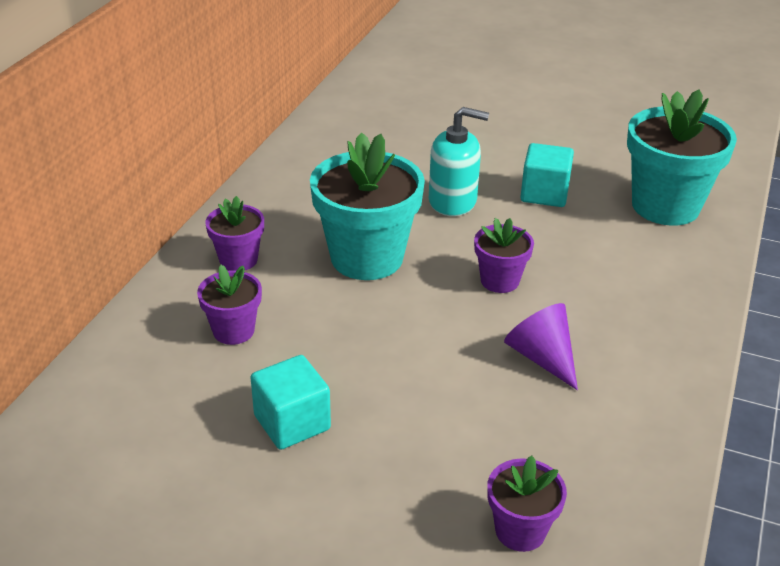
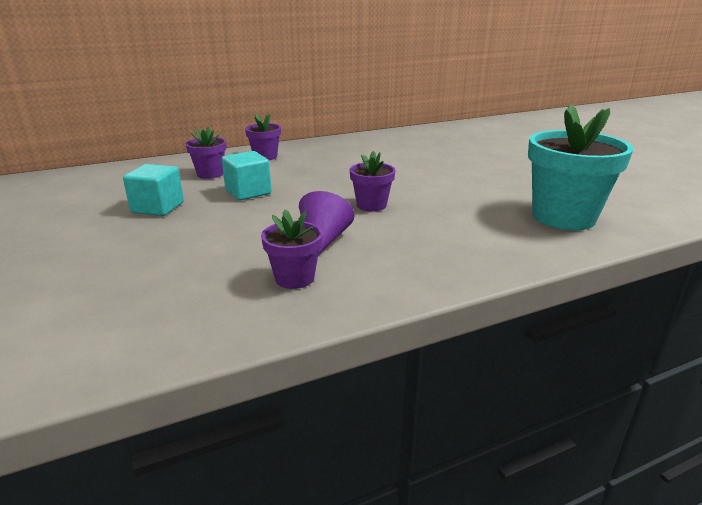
camera: 45 degrees right, 10 degrees down
turquoise flower pot [310,132,425,280] -> none
turquoise soap dispenser [429,107,489,216] -> none
purple flower pot [488,456,567,552] -> purple flower pot moved to [261,209,323,289]
turquoise cube [520,143,574,207] -> turquoise cube moved to [222,151,271,200]

